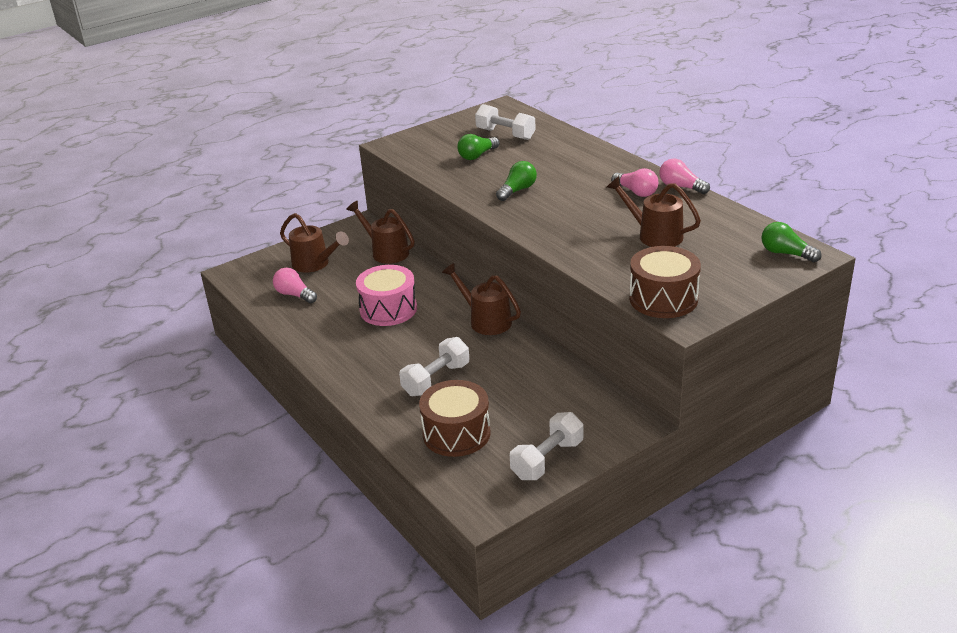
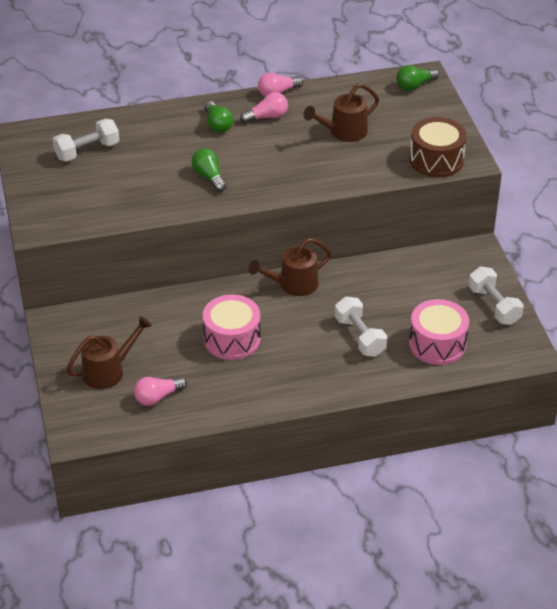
camera: 70 degrees left, 10 degrees up
brown watering can [346,201,415,264] -> none
brown drum [419,380,491,457] -> pink drum [409,299,469,365]
green light bulb [457,134,499,160] -> green light bulb moved to [204,101,233,133]

